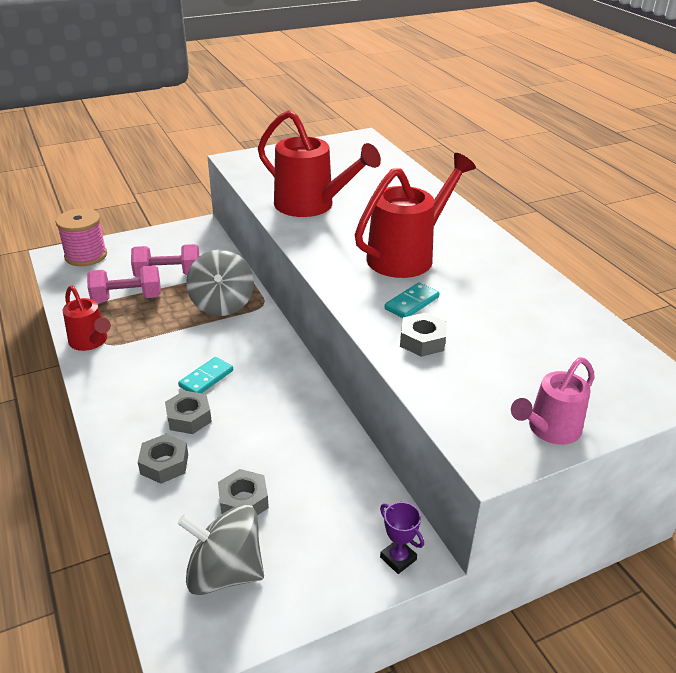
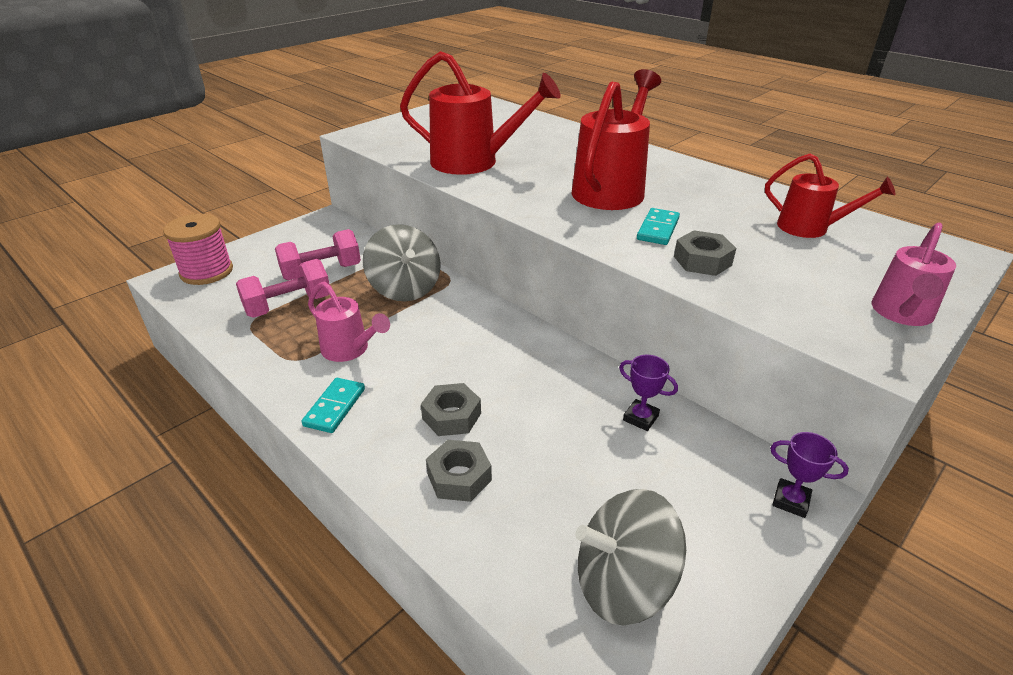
camera: 20 degrees left, 0 degrees up
red watering can [63,285,111,351] -> red watering can moved to [765,154,896,238]
turquoise domino [178,357,233,393] -> turquoise domino moved to [302,378,365,433]
grey nut [218,469,269,515] -> none
none -> pink watering can [308,282,390,362]
none -> purple trophy [619,355,678,431]

